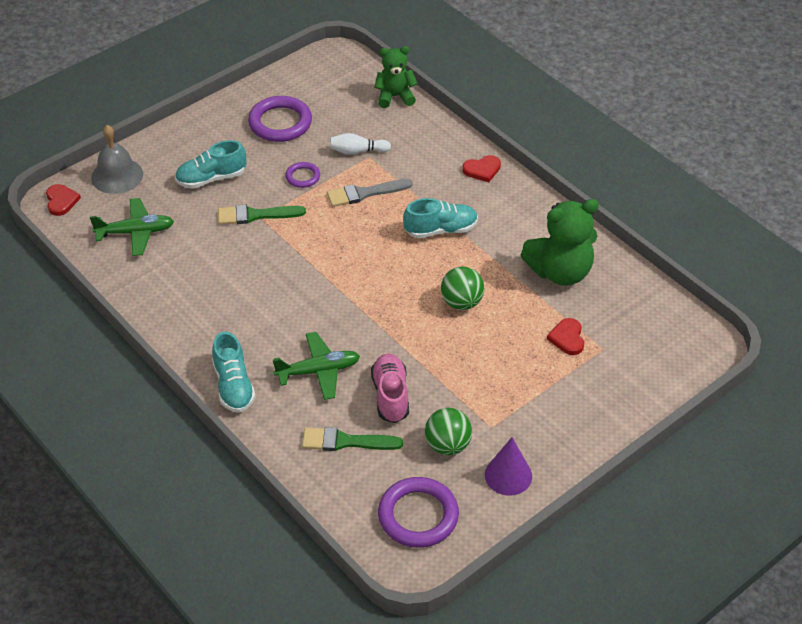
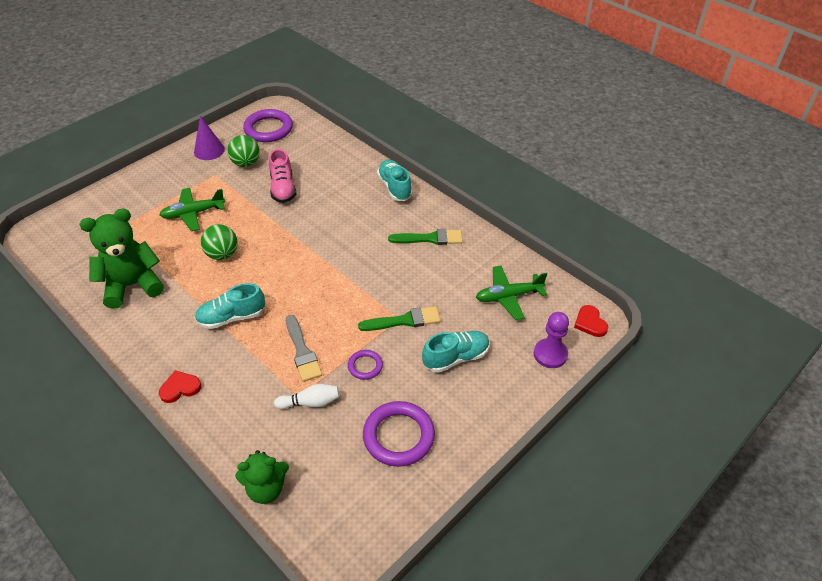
camera: 175 degrees right, 0 degrees up
grey bell [91,125,143,194] -> purple pawn [534,312,569,368]
green plane [273,332,360,400] -> green plane moved to [159,188,225,231]
green brush [302,427,403,451] -> green brush moved to [388,229,463,245]
grey brush [327,179,412,207] -> grey brush turned 90 degrees clockwise [286,315,322,382]
red heart [547,318,584,355] -> none

